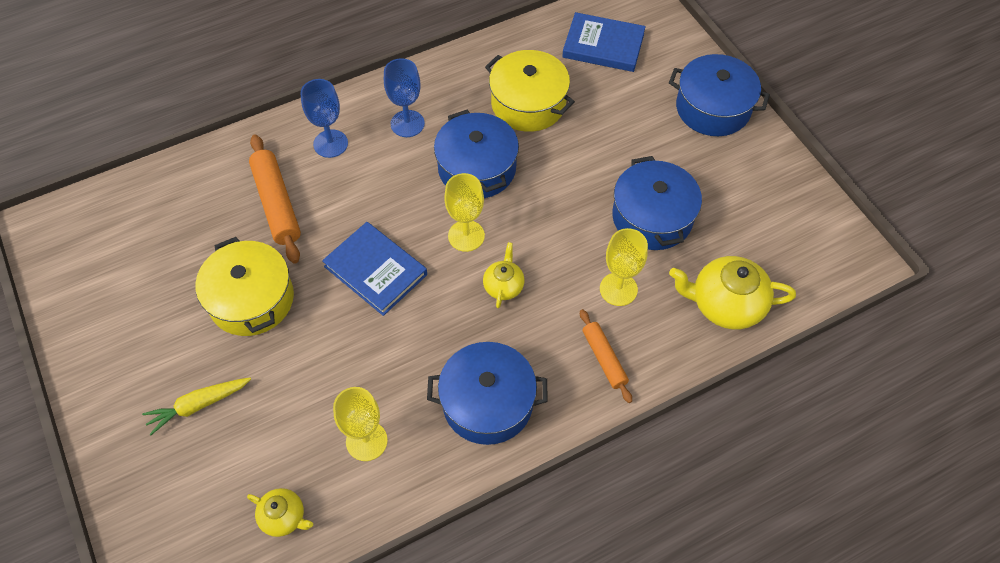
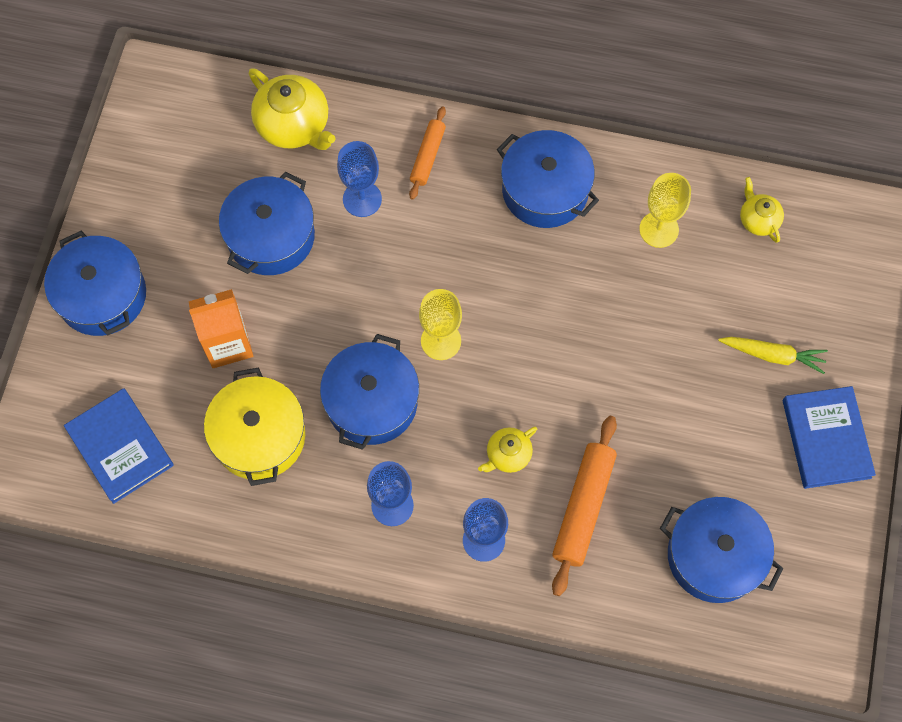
camera: 140 degrees left, 10 degrees up
yellow pot [195,237,294,336] -> none
blue book [322,222,427,316] -> blue book moved to [783,386,876,489]
yellow teapot [483,242,525,308] -> yellow teapot moved to [478,426,537,473]
yellow goblet [600,228,648,306] -> blue goblet [337,141,382,217]
none -> orange carton [189,289,253,368]
none -> blue pot [660,497,783,603]

